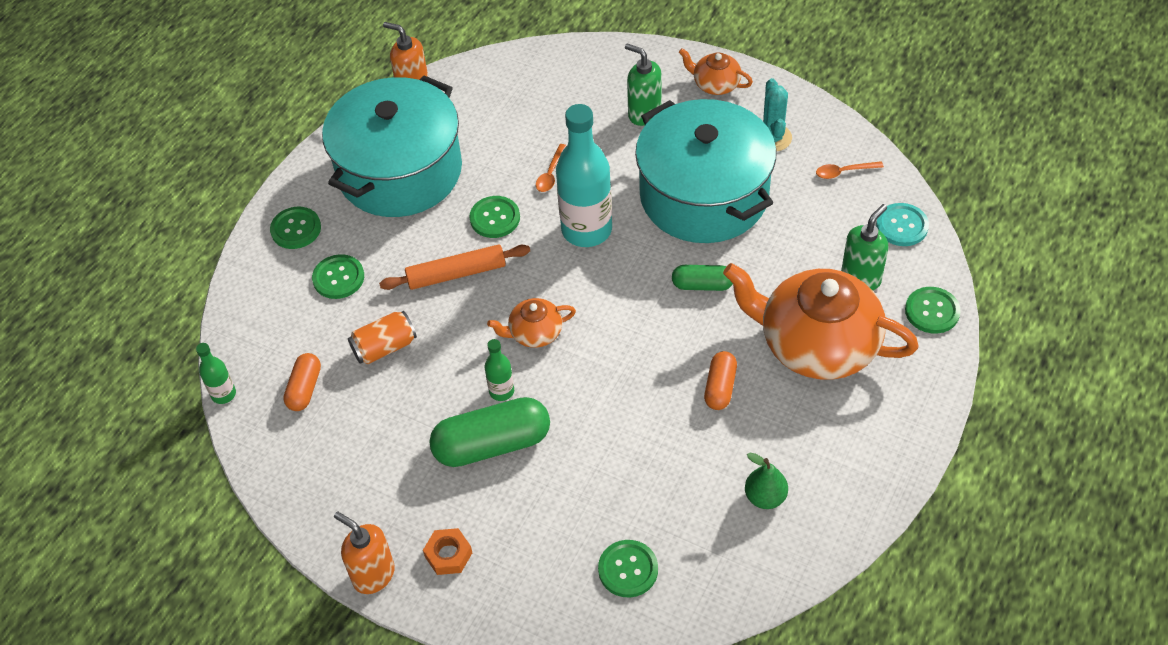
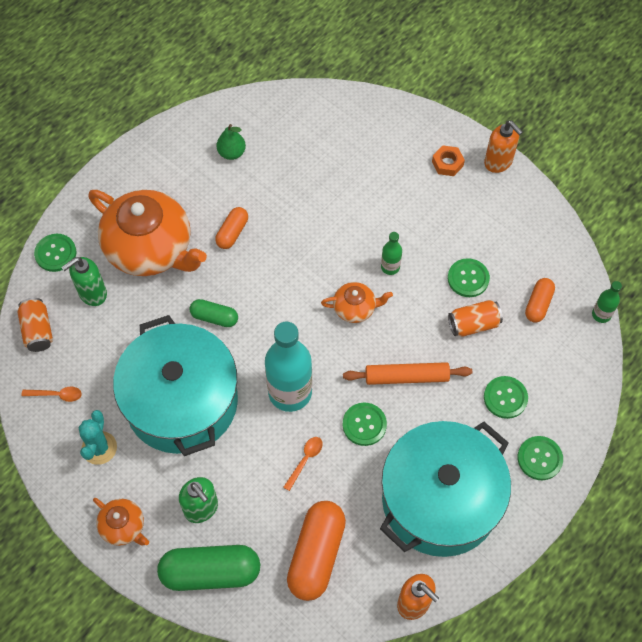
camera: 170 degrees left, 10 degrees up
green capsule [429,397,550,467] -> green capsule moved to [157,545,260,591]
green button [598,540,658,597] -> green button moved to [448,258,490,297]
turquoise button [876,203,929,246] -> orange can [17,298,53,352]
none -> orange capsule [287,501,346,601]

